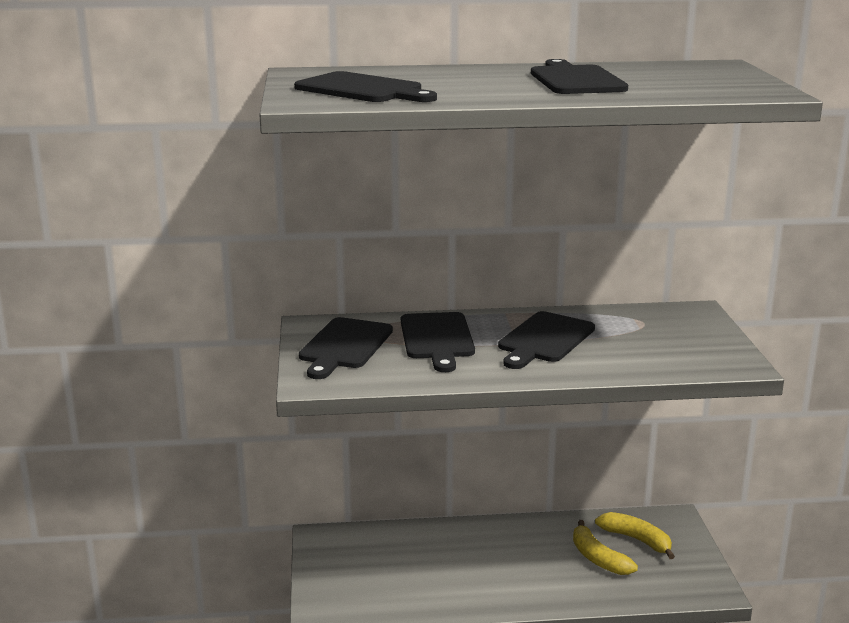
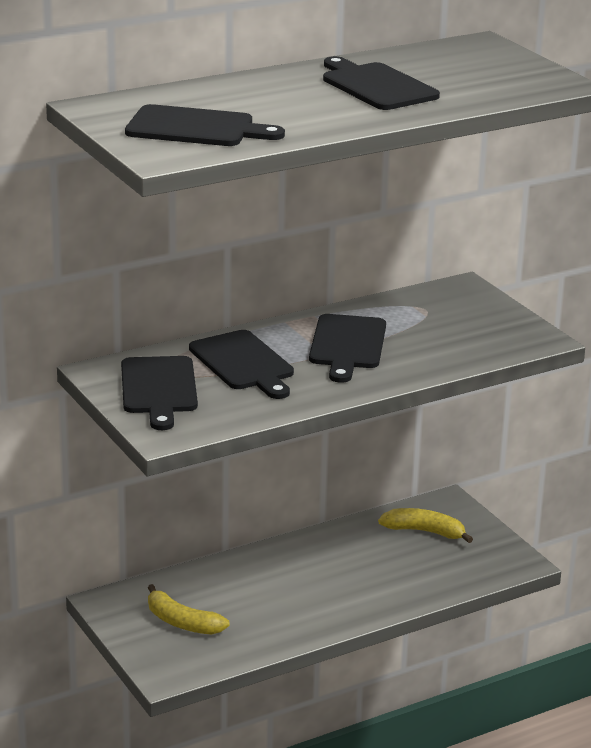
camera: 25 degrees left, 5 degrees up
yellow banana [573,520,638,575] -> yellow banana moved to [148,584,229,635]

